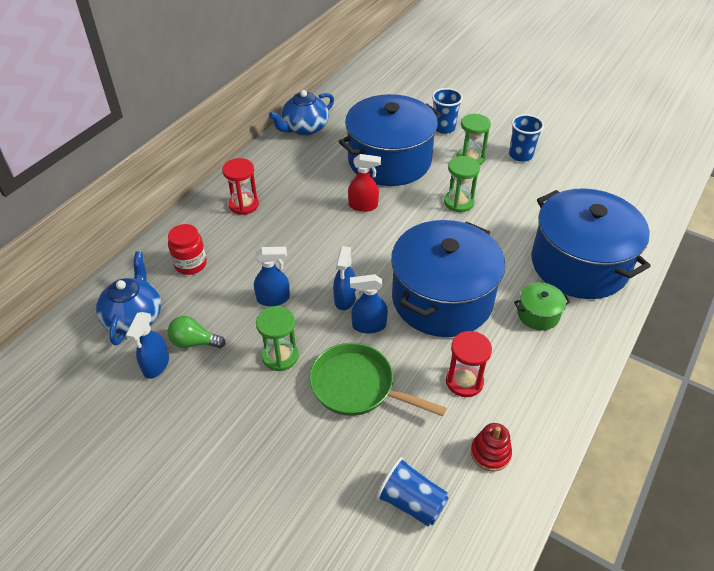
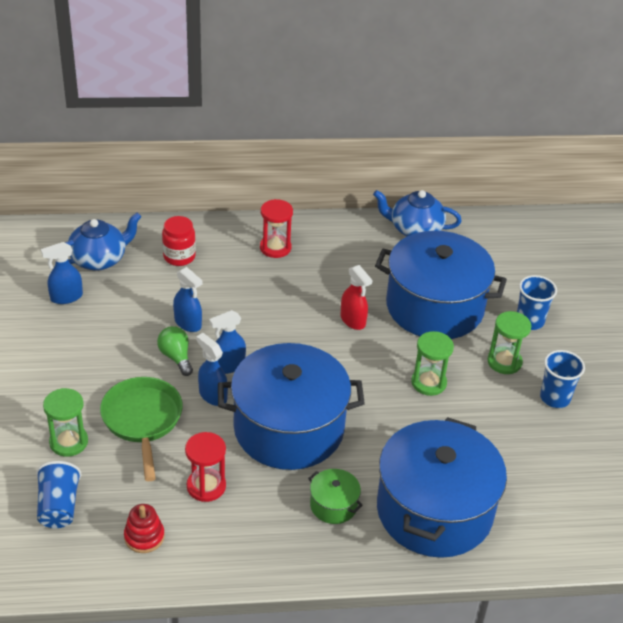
camera: 50 degrees right, 5 degrees down
green light bulb [168,316,226,348] -> green light bulb moved to [157,326,193,376]
green hourglass [256,306,299,371] -> green hourglass moved to [43,388,88,457]

